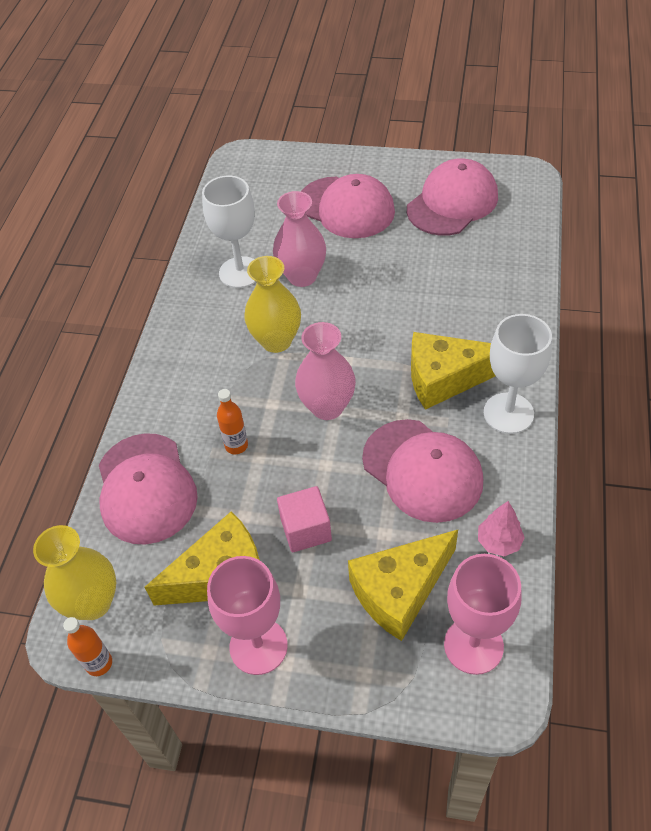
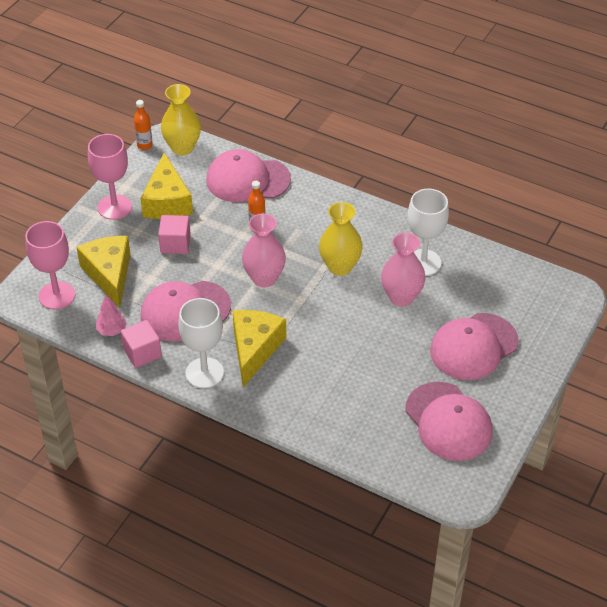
camera: 105 degrees right, 5 degrees down
none -> pink cube [121,320,162,368]

